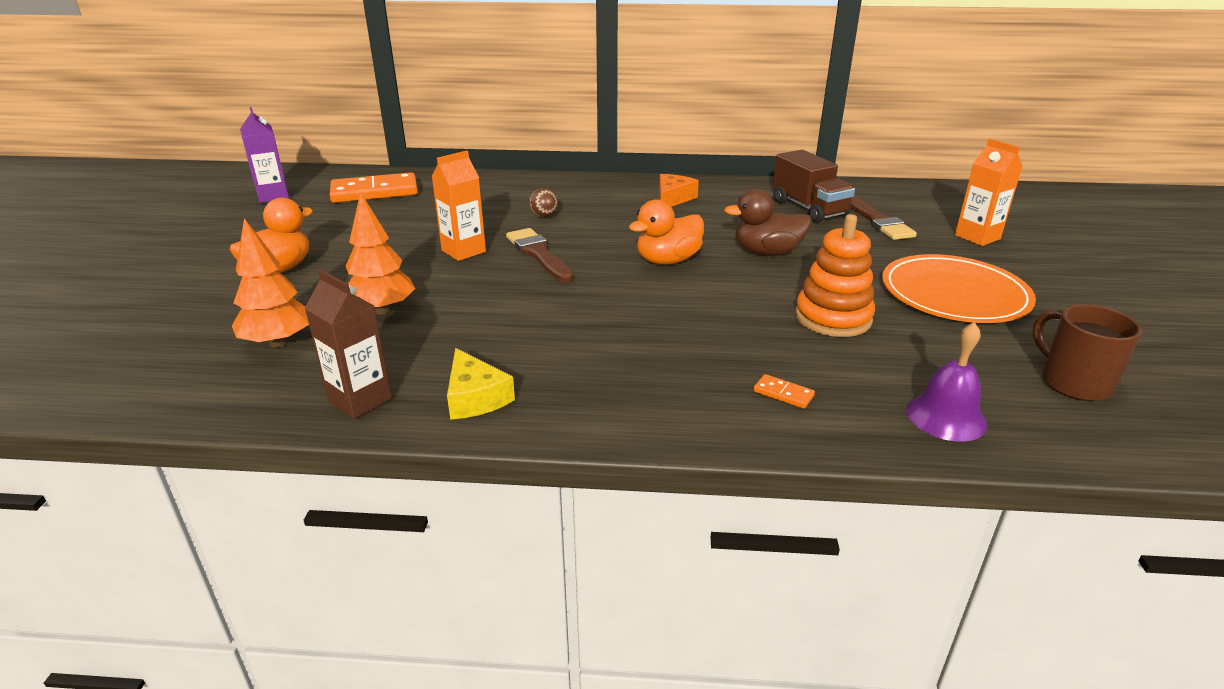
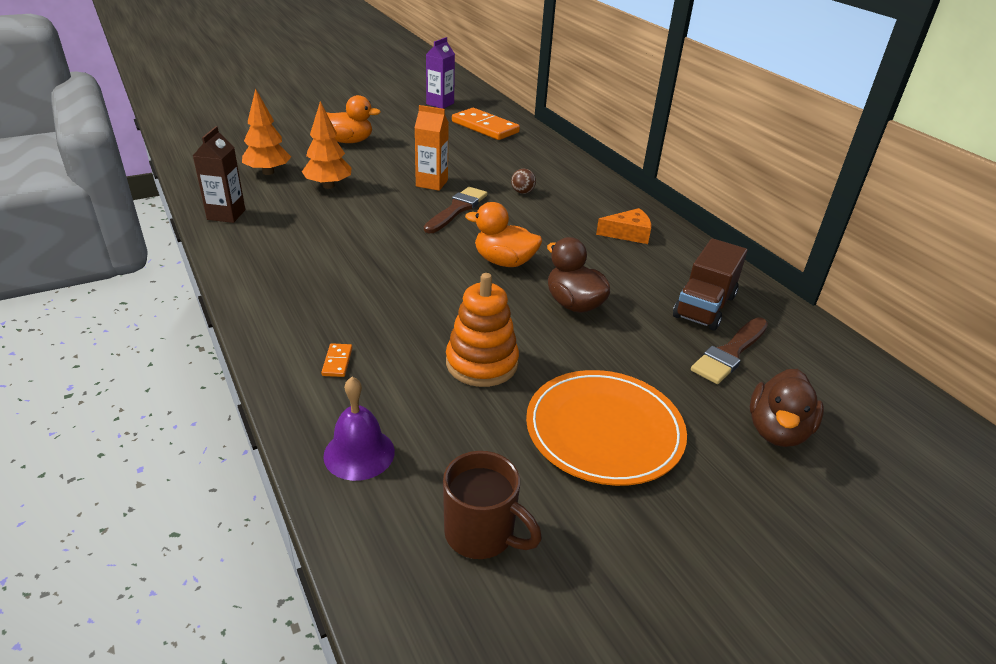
camera: 55 degrees right, 5 degrees up
yellow cheese [447,348,515,420] -> none
orange carton [955,139,1023,246] -> brown duck [750,369,824,447]
brown mug [1033,304,1142,401] -> brown mug turned 90 degrees clockwise [443,451,542,559]

